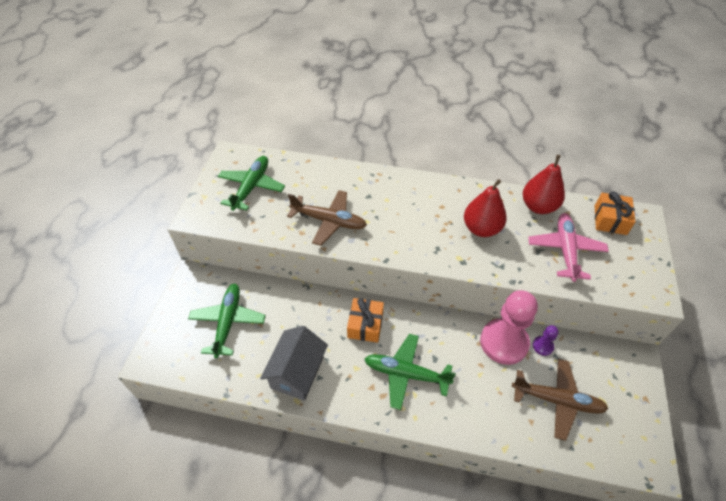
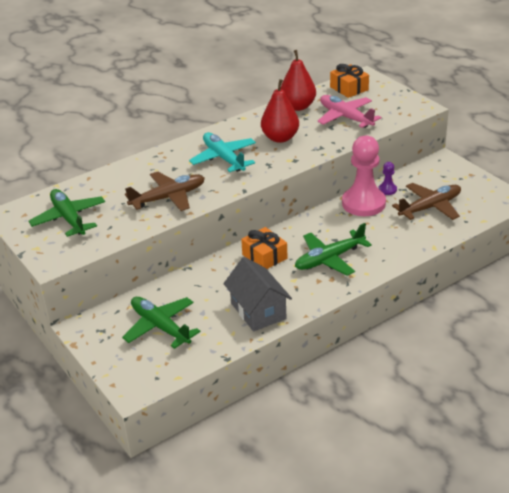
camera: 45 degrees left, 15 degrees down
none -> turquoise plane [189,132,256,172]

